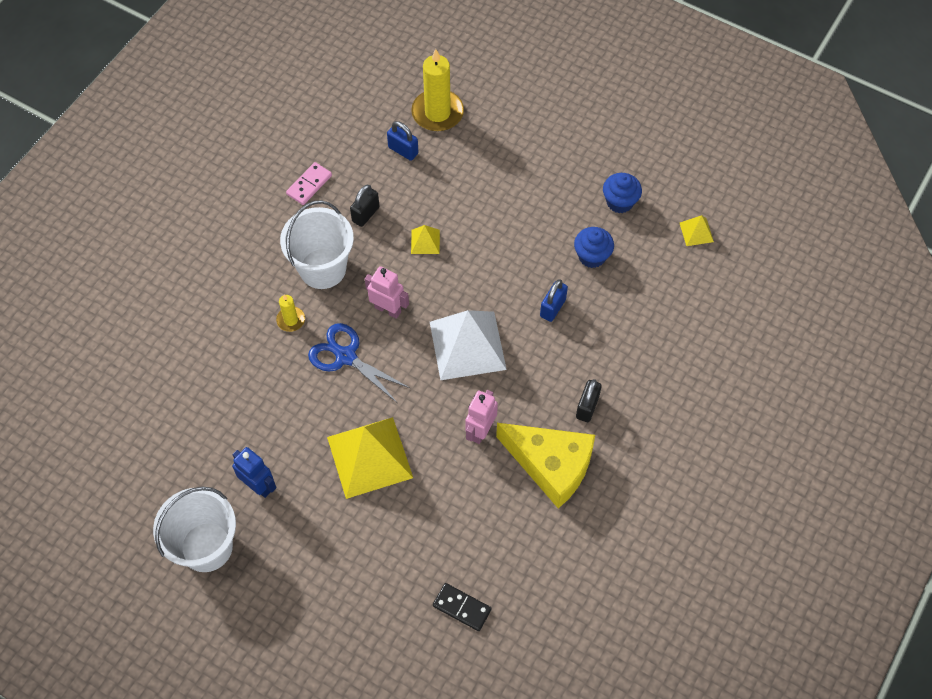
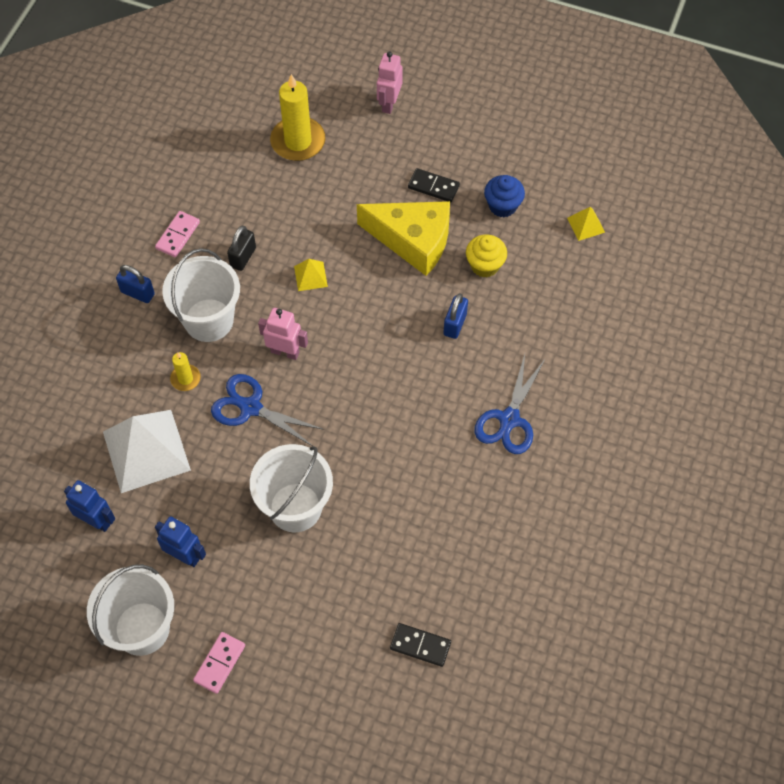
camera: 10 degrees left, 0 degrees up
yellow pyramid [327,417,413,499] -> white bucket [250,444,333,532]
blue padlock [387,121,419,161] -> blue padlock moved to [116,265,155,303]
white pyramid [430,310,507,380] -> white pyramid moved to [103,410,191,493]
pink robot [465,390,498,444] -> pink robot moved to [377,52,403,114]
yellow cheese [496,423,595,508] -> yellow cheese moved to [357,201,450,276]
blue cupcake [574,227,614,268] -> yellow cupcake [466,234,507,277]
black padlock [576,379,602,422] -> blue scissors [475,354,546,454]
none -> blue robot [64,480,115,532]
none -> pink domino [193,632,245,694]
none -> black domino [408,168,460,202]

